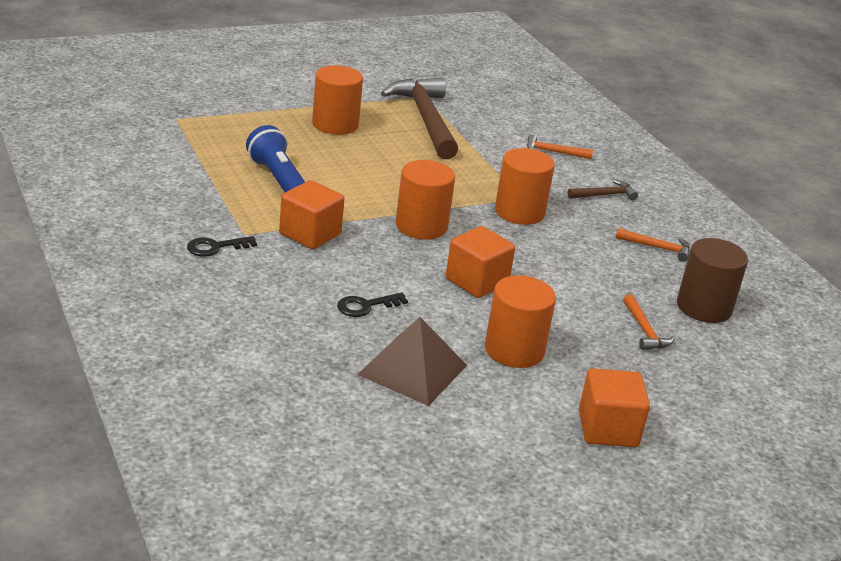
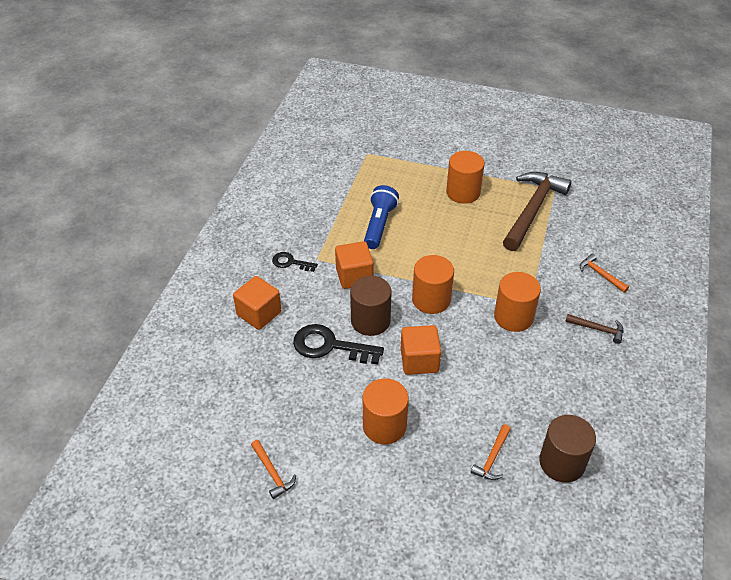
camera: 45 degrees right, 15 degrees up
black key [337,293,408,317] -> black key [293,324,384,365], size x1.80
brown pyramid [357,317,467,406] -> none
orange cube [579,368,650,447] -> orange cube moved to [233,276,281,330]
orange hammer [616,228,690,262] -> orange hammer moved to [251,440,296,499]
none -> brown cylinder [350,276,392,336]

